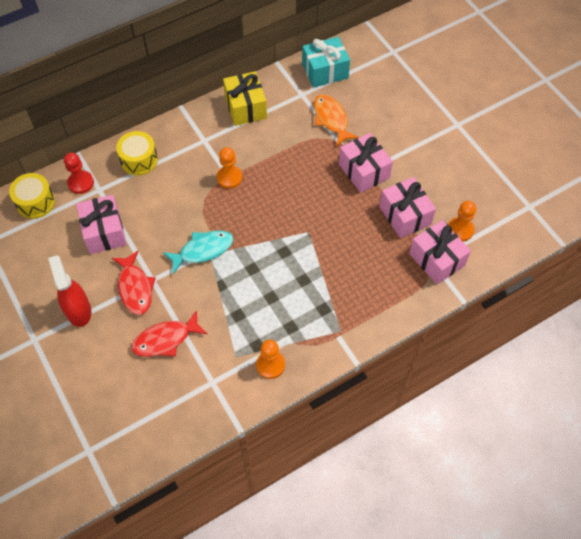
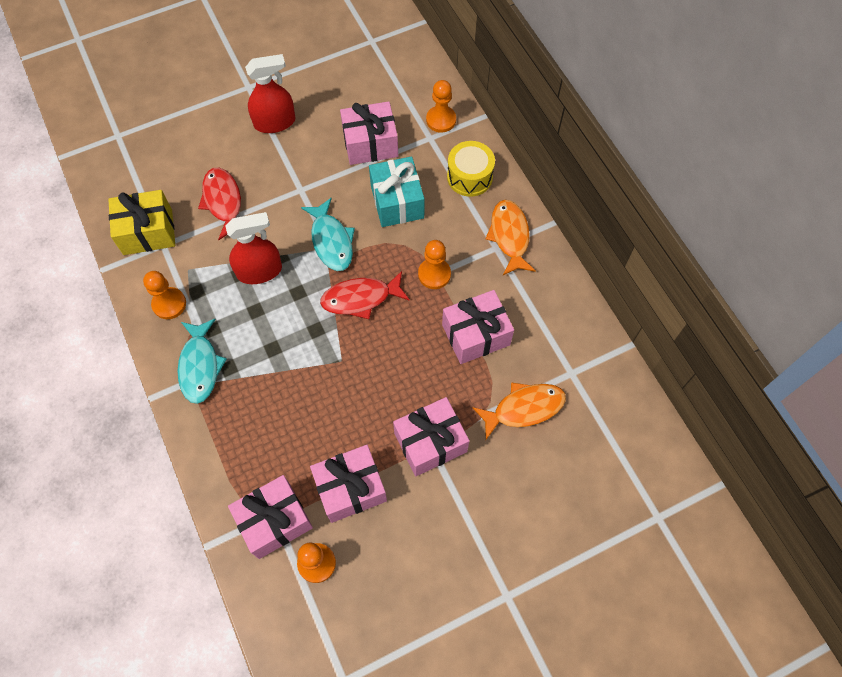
camera: 95 degrees right, 5 degrees up
yellow drum [9,173,55,219] -> none
red pawn [64,153,94,194] -> orange pawn [426,80,456,133]
red fish [112,251,155,315] -> red fish moved to [320,271,410,319]
yellow gift [223,71,267,126] -> yellow gift moved to [108,190,175,255]
turquoise gift [302,37,350,88] -> turquoise gift moved to [369,156,424,227]
none -> turquoise fish [178,319,227,404]
none -> red spray bottle [225,212,282,284]
none -> pink gift [442,290,514,364]
none -> orange fish [486,200,536,275]

